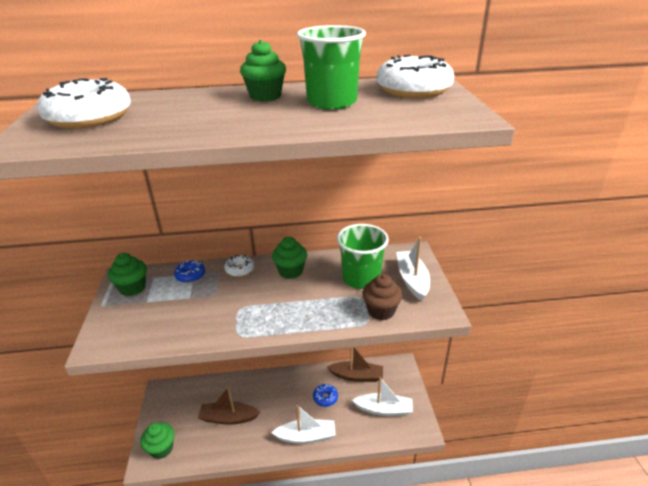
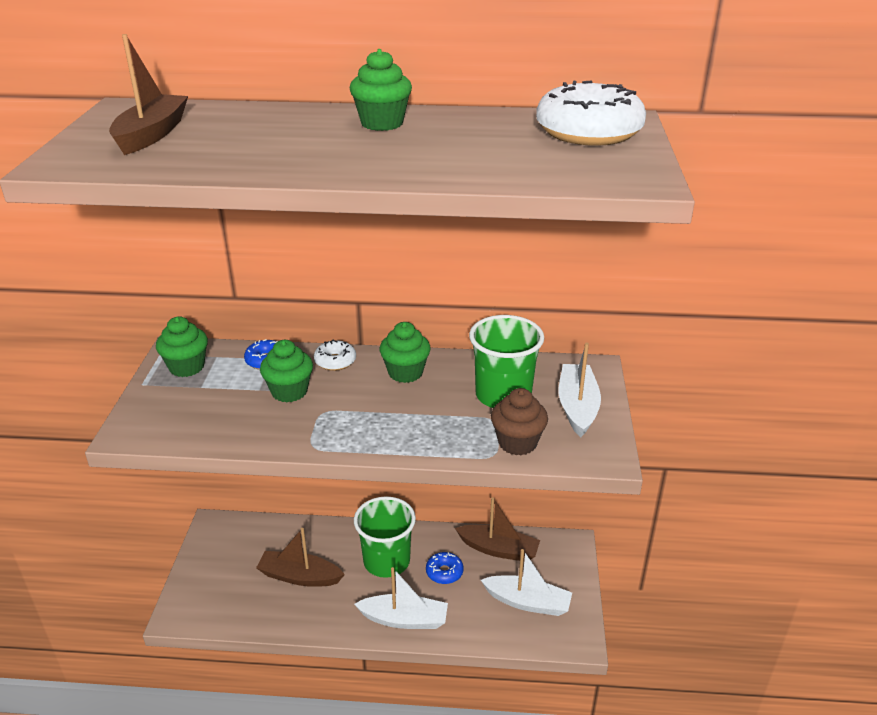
camera: 10 degrees right, 0 degrees up
white donut [37,78,131,129] -> brown boat [109,34,188,155]
green cupcake [140,422,174,459] -> green cupcake moved to [260,340,313,402]
green cup [297,25,366,110] -> green cup moved to [354,496,416,578]

